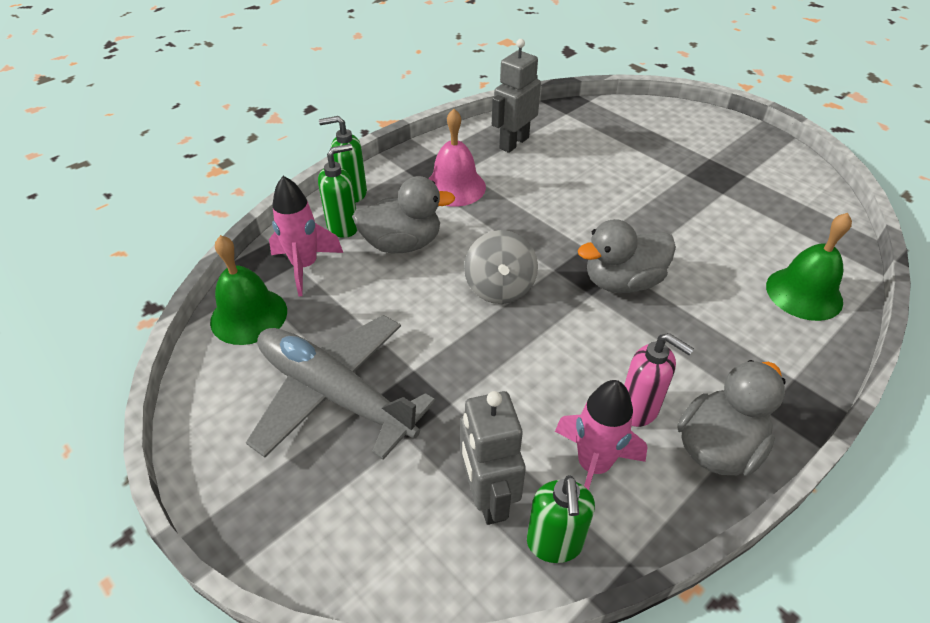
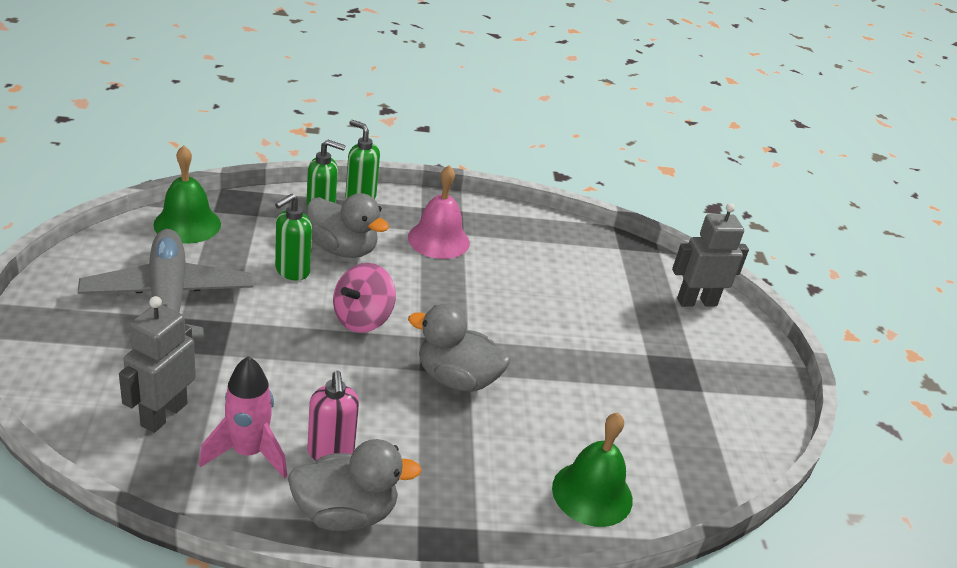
camera: 35 degrees right, 10 degrees down
pink rocket [269,176,343,296] -> none
grey spinning top [464,230,538,304] -> pink spinning top [333,263,396,333]
grey robot [492,39,541,153] -> grey robot moved to [672,203,749,307]
green soap dispenser [527,475,595,563] -> green soap dispenser moved to [275,194,312,281]

